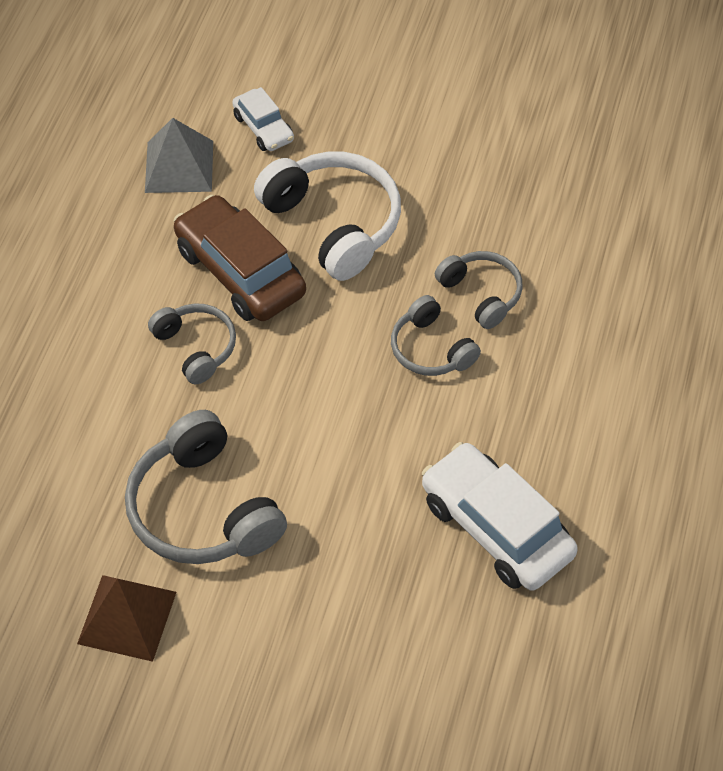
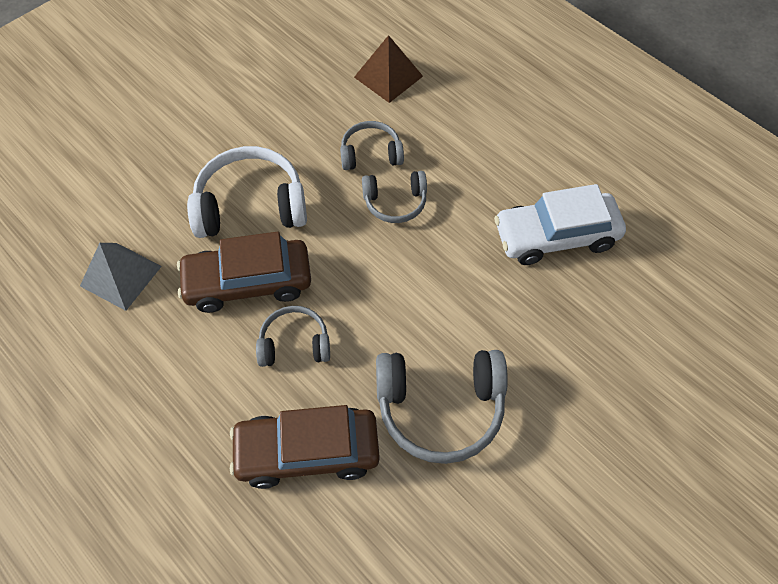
camera: 60 degrees left, 5 degrees up
brown pyramid [77,575,176,662] -> brown pyramid moved to [354,35,423,103]
white car [232,87,294,151] -> none
none -> brown car [230,405,380,489]

